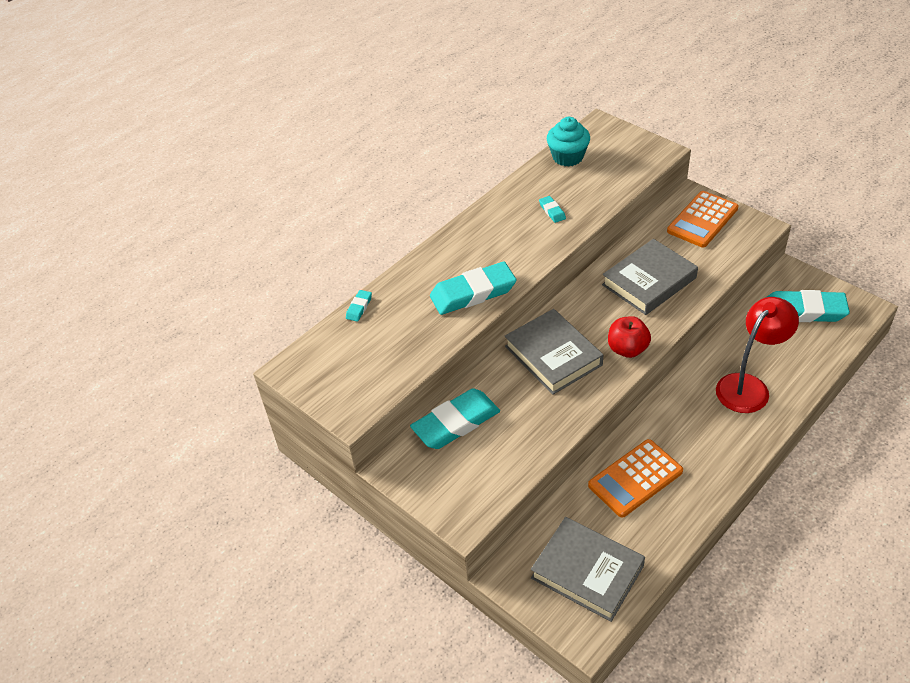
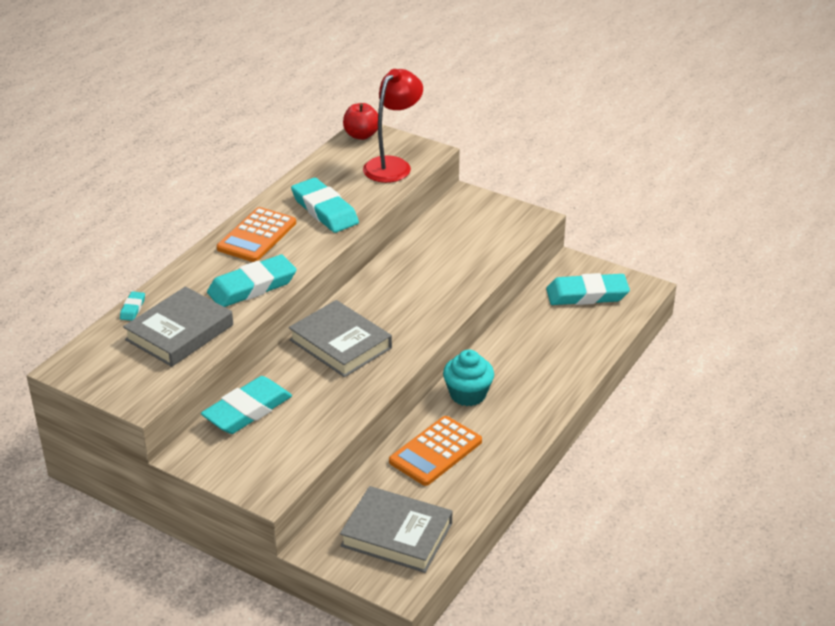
camera: 15 degrees left, 10 degrees down
turquoise eraser [539,196,566,223] -> turquoise eraser [291,178,359,233], size x2.28
turquoise cupcake [547,117,590,167] -> turquoise cupcake moved to [443,349,494,406]
grey book [602,239,698,315] -> grey book moved to [123,286,233,367]
red apple [608,316,651,358] -> red apple moved to [343,103,378,140]
orange calculator [667,191,738,248] -> orange calculator moved to [217,207,296,262]
red lamp [716,297,799,413] -> red lamp moved to [363,69,423,183]

